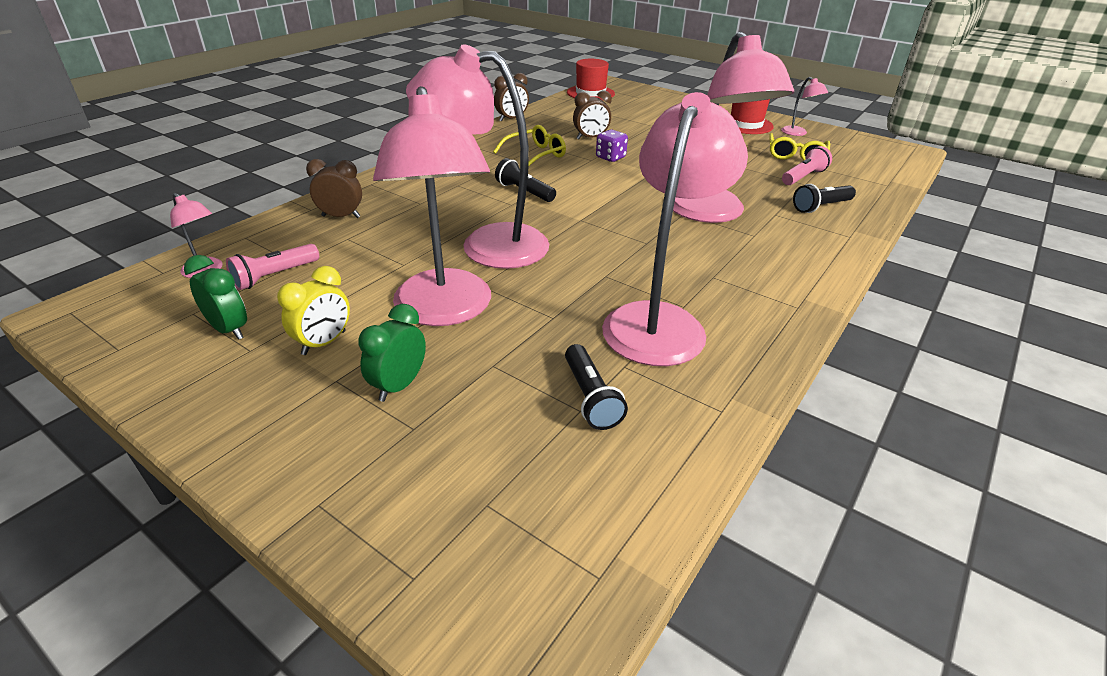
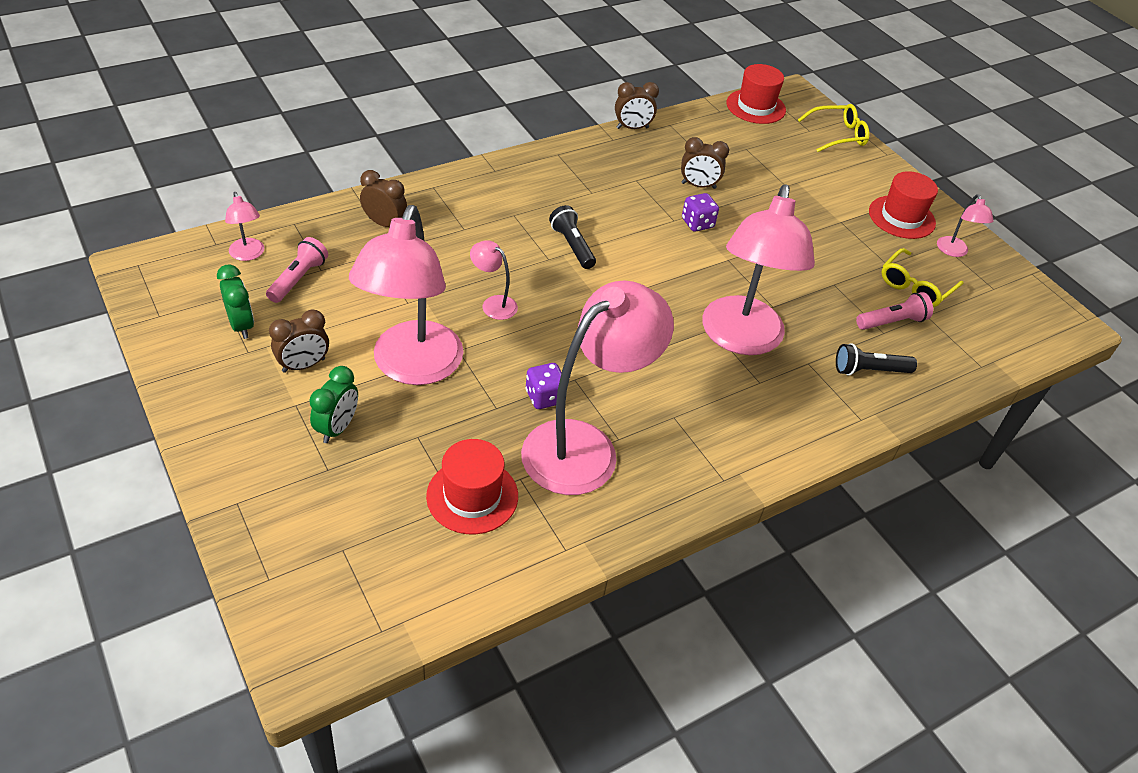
camera: 20 degrees right, 10 degrees up
pink flashlight [226,244,319,290] -> pink flashlight turned 135 degrees clockwise [266,237,328,303]
yellow clock [277,266,350,355] -> brown clock [269,309,329,373]
green clock [358,304,426,402] -> green clock turned 150 degrees clockwise [309,366,358,443]
pink lamp [406,44,549,269] -> pink lamp [470,240,518,320], size x0.42
yellow glasses [493,125,566,167] -> yellow glasses moved to [798,104,870,152]
black flashlight [565,344,628,430] -> red hat [426,439,518,534]
none -> purple dice [526,363,562,409]

